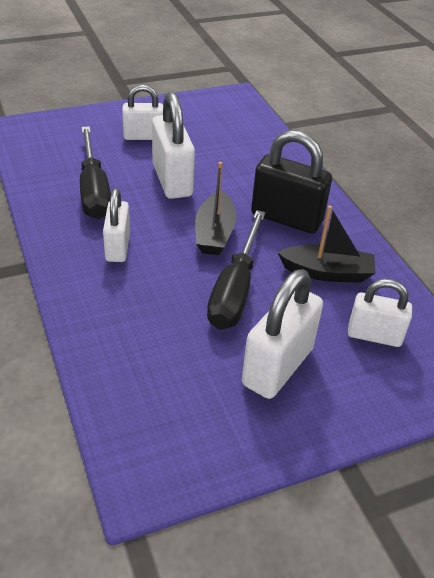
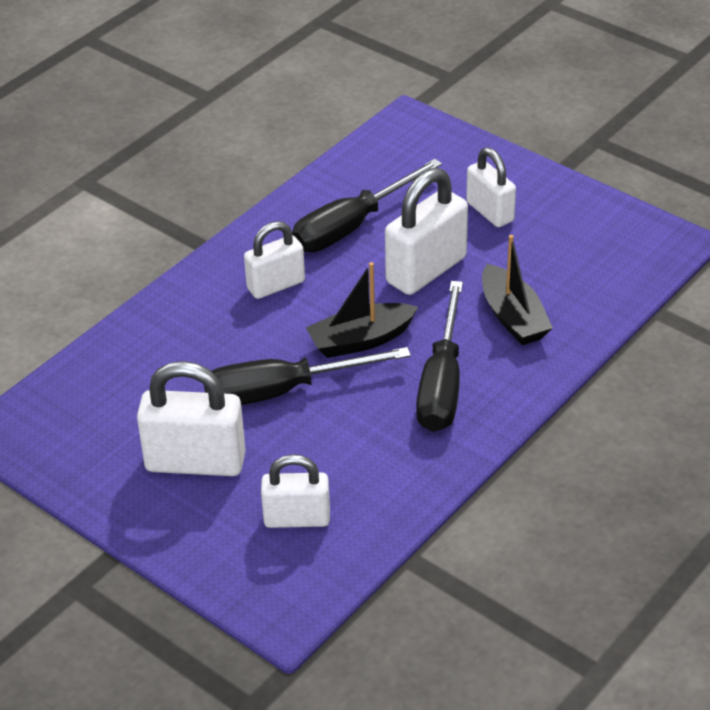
camera: 65 degrees right, 0 degrees up
black padlock [251,130,332,234] -> black screwdriver [416,281,463,432]
black boat [278,205,376,283] -> black boat moved to [482,235,553,345]
white padlock [348,279,412,347] -> white padlock turned 75 degrees counterclockwise [261,454,330,528]

